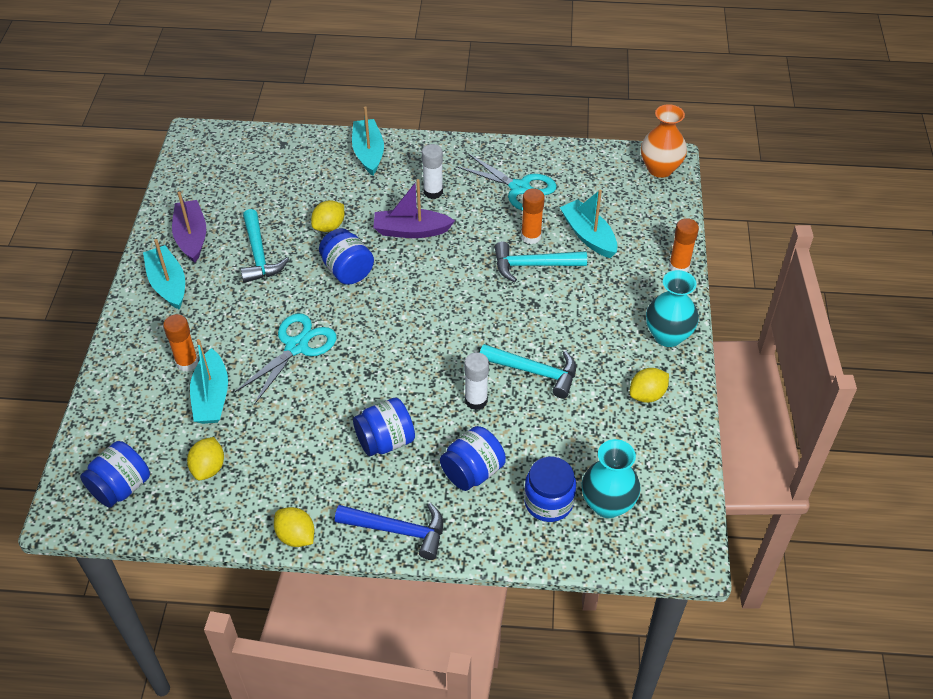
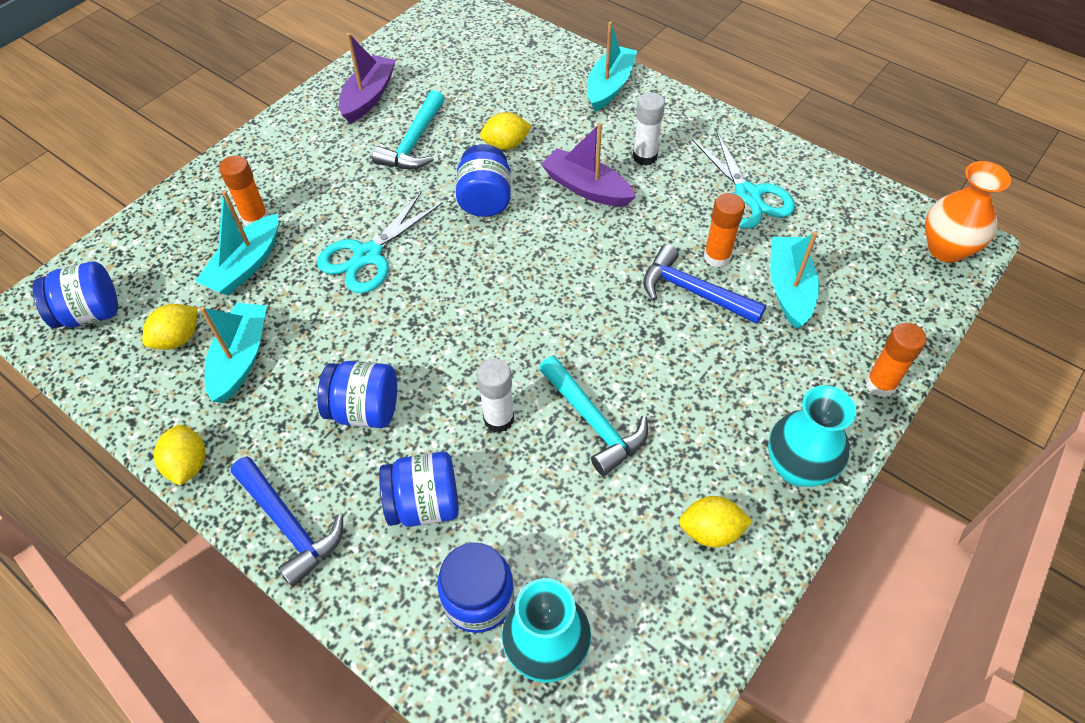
camera: 35 degrees right, 5 degrees up
turquoise boat [143,239,185,310] -> turquoise boat moved to [200,303,267,403]
turquoise scissors [235,313,337,405] -> turquoise scissors turned 150 degrees clockwise [317,191,443,293]
turquoise hammer [495,242,587,282] -> blue hammer [643,244,766,324]

